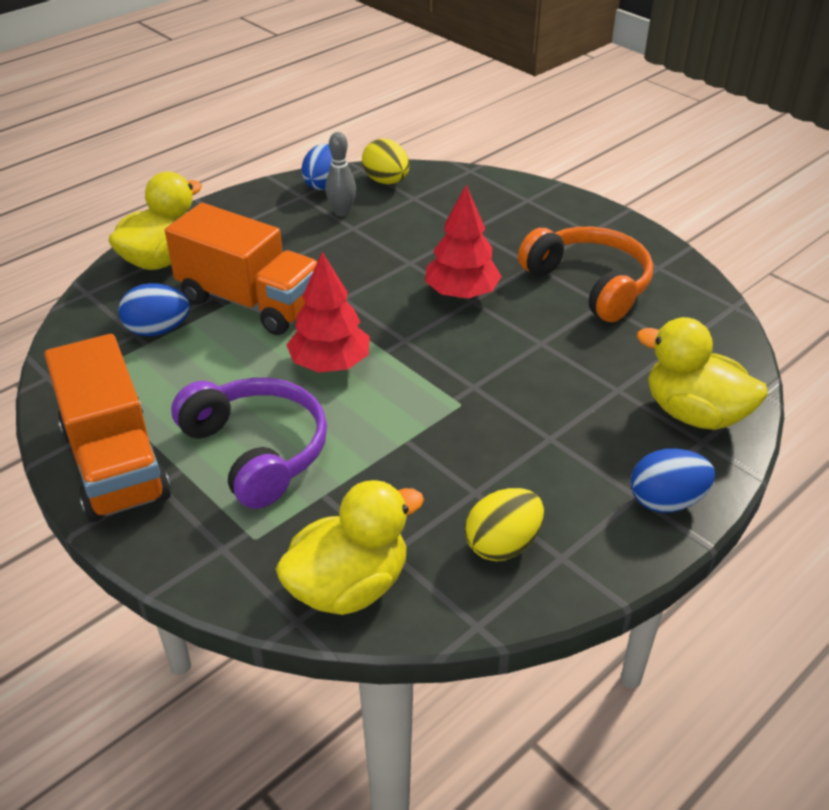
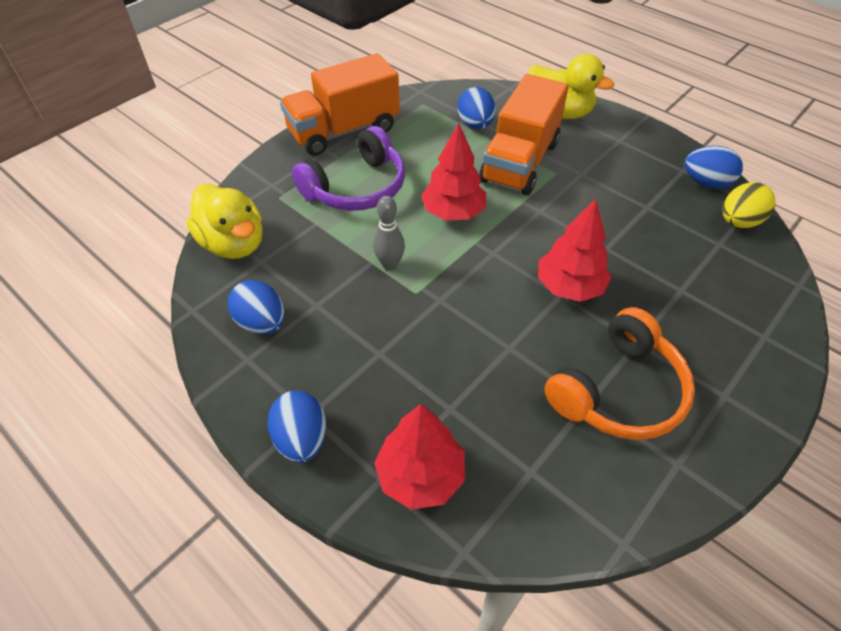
camera: 85 degrees right, 10 degrees up
grey bowling pin [325,132,356,217] -> grey bowling pin moved to [373,196,405,270]
yellow egg [465,488,544,561] -> blue egg [228,280,285,334]
yellow duck [637,317,768,430] -> red tree [374,404,465,510]

